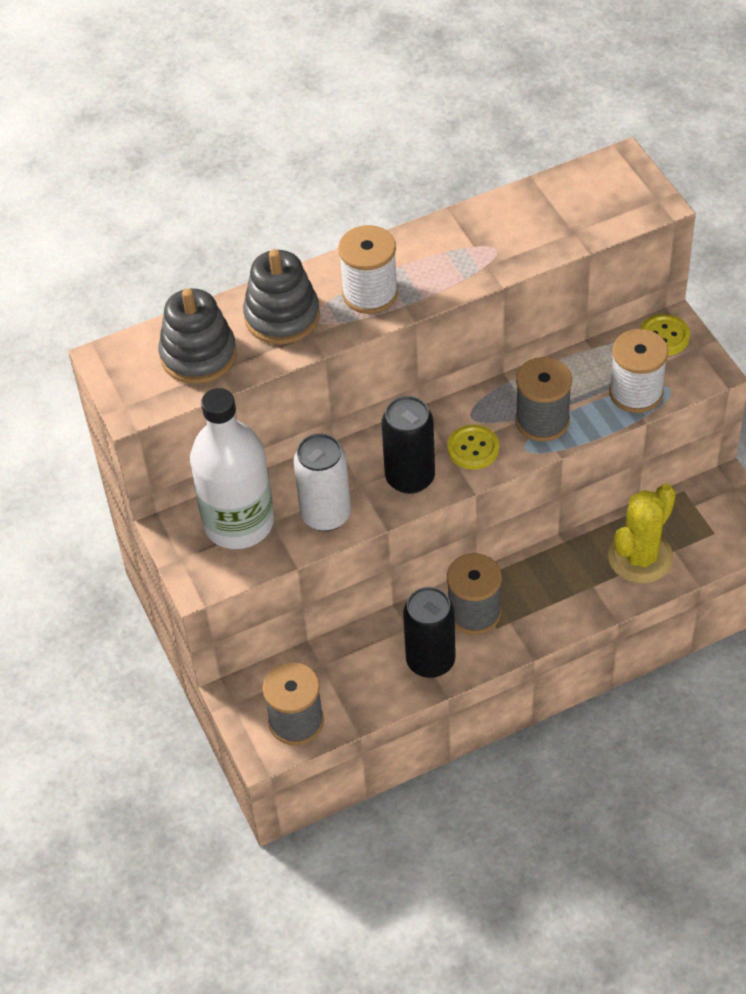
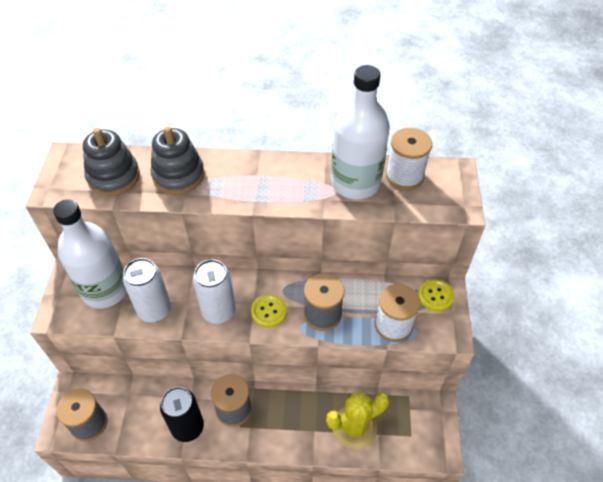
camera: 25 degrees right, 0 degrees up
white spool [338,225,398,314] -> white spool moved to [386,127,432,190]
black can [381,396,435,494] -> white can [193,259,236,324]
none -> white bottle [331,65,390,199]

